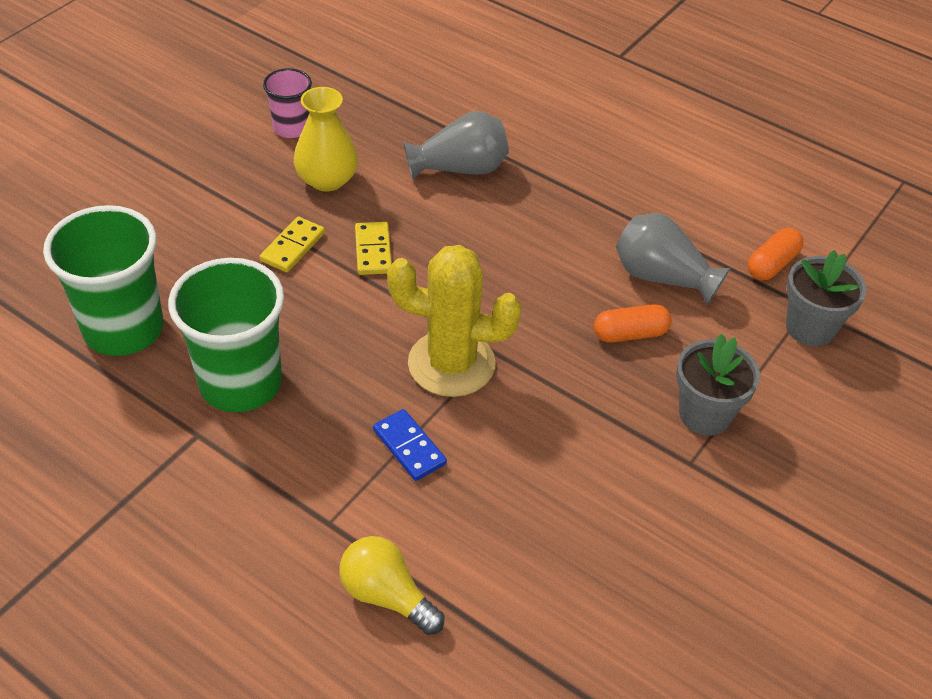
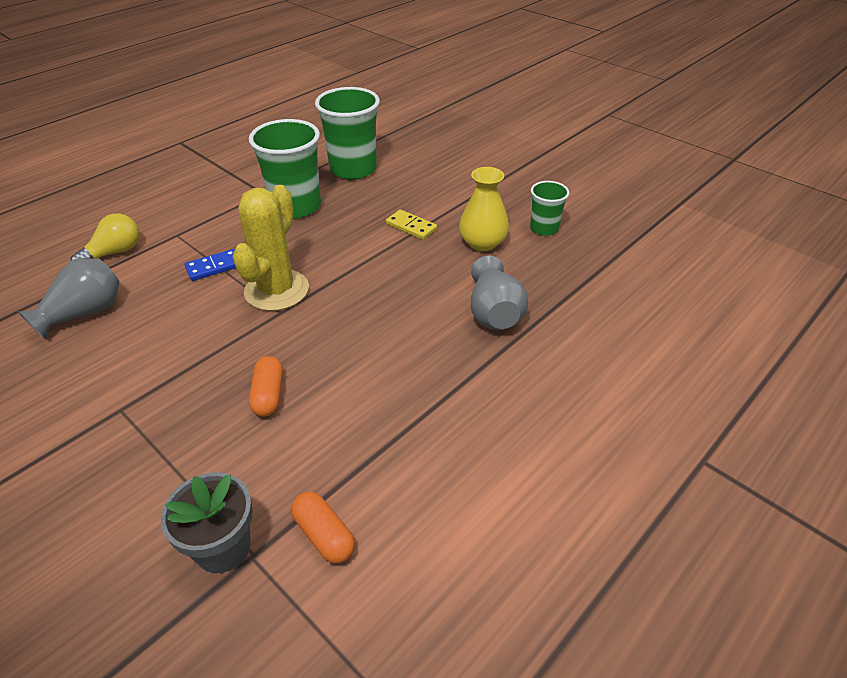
camera: 100 degrees right, 5 degrees down
pink cup [263,68,312,138] -> green cup [530,181,569,236]
yellow domino [355,222,392,275] -> none
grey vase [616,213,730,305] -> grey vase moved to [18,258,120,339]
grey flower pot [676,334,760,436] -> none

